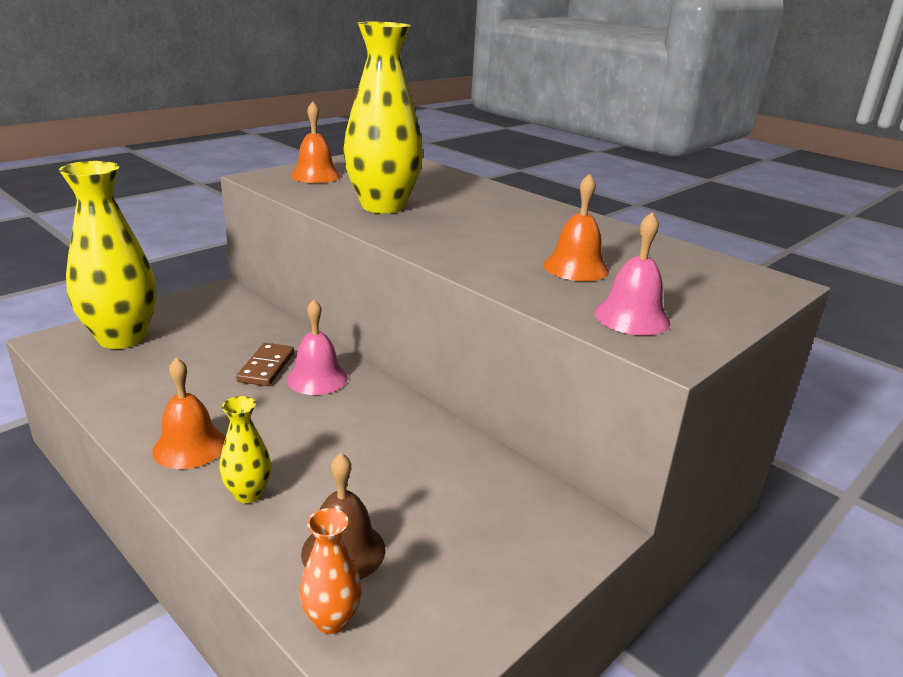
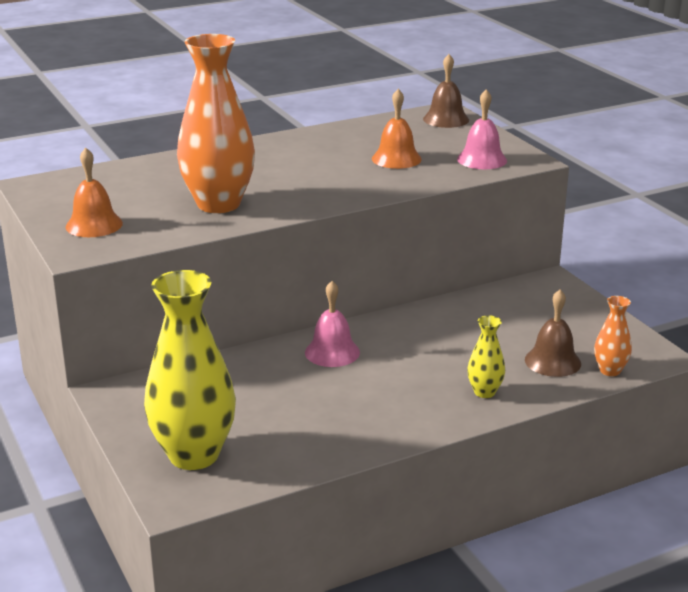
camera: 70 degrees left, 0 degrees up
orange bell [152,357,225,469] -> none
brown domino [236,343,294,386] -> none
yellow vase [343,21,423,214] -> orange vase [177,34,255,213]
none -> brown bell [423,54,469,128]

